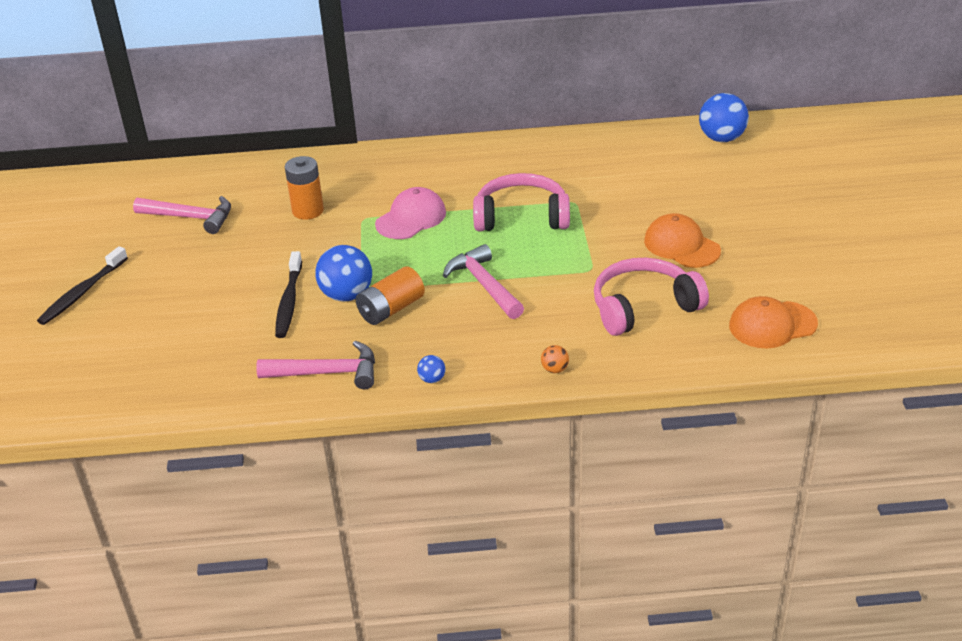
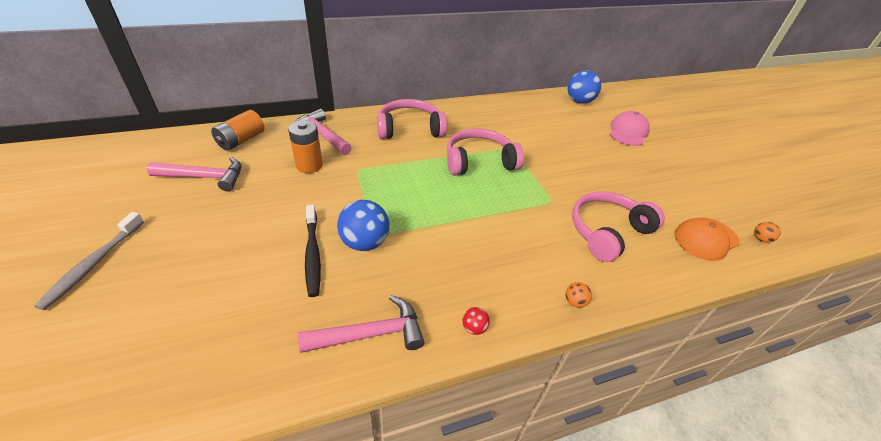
camera: 20 degrees left, 5 degrees up
black toothbrush [37,246,128,325] -> grey toothbrush [34,212,144,310]
orange battery [356,266,425,325] -> orange battery moved to [211,110,265,151]
pink cap [375,187,446,239] -> pink cap moved to [610,111,650,146]
blue ball [417,355,445,383] -> red ball [463,307,490,335]
pink hammer [443,244,524,319] -> pink hammer moved to [295,109,352,155]
orange cap [644,213,721,268] -> none
none -> pink headphones [377,99,447,139]
none -> orange ball [754,222,781,243]

